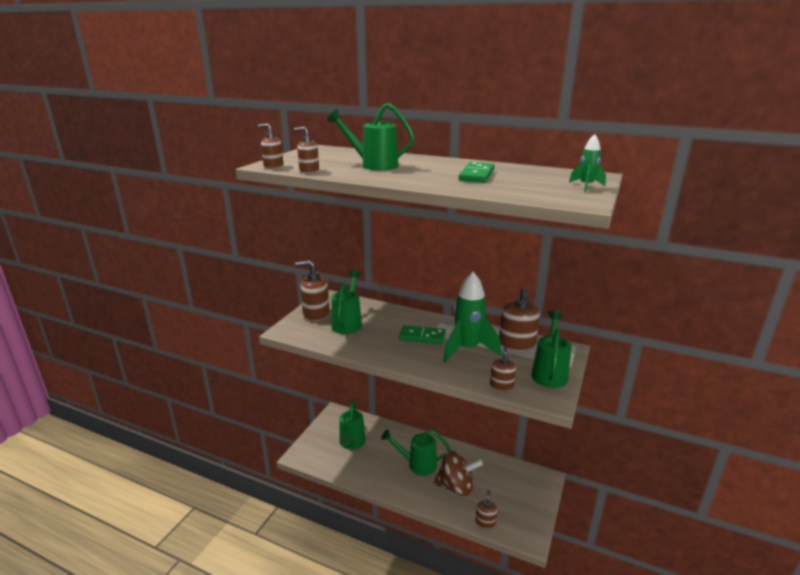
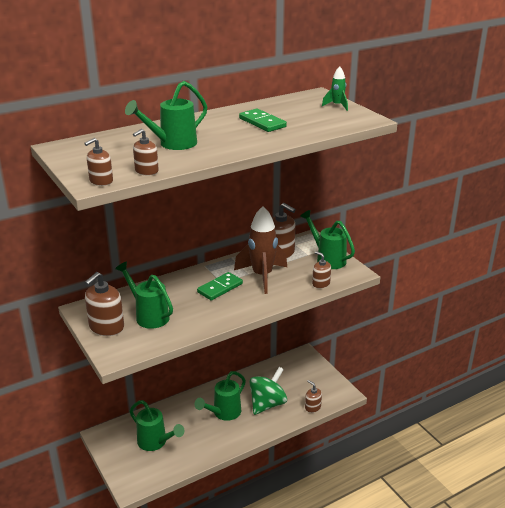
camera: 55 degrees left, 5 degrees up
brown spinning top [433,451,483,496] -> green spinning top [249,367,287,415]
green rocket [443,272,501,363] -> brown rocket [234,206,287,294]

